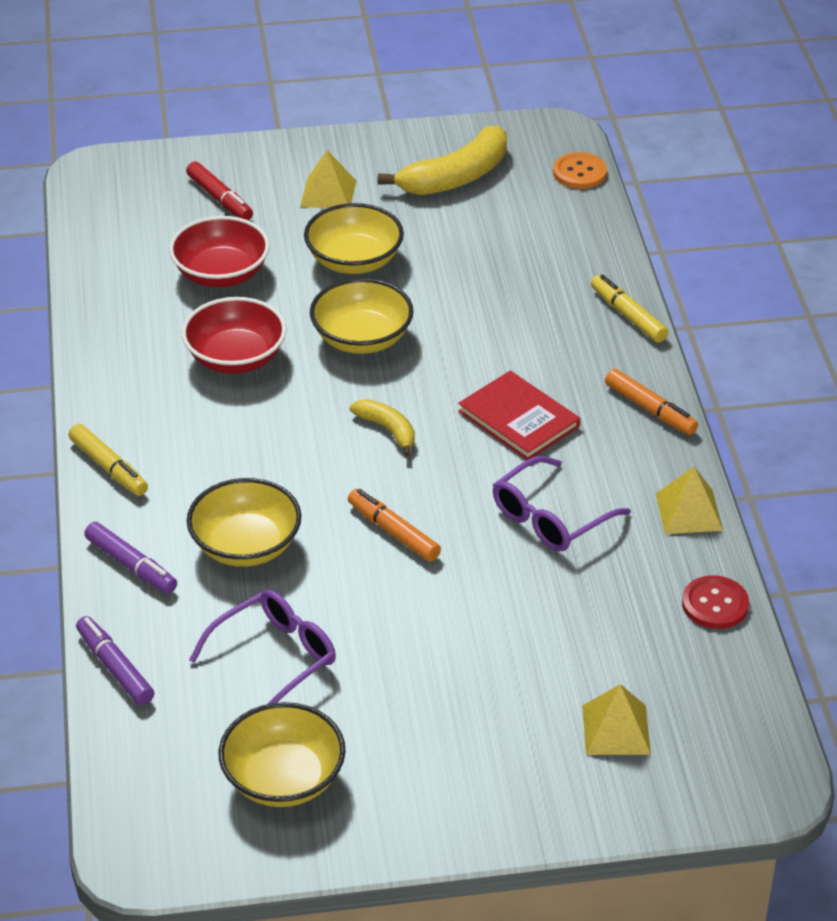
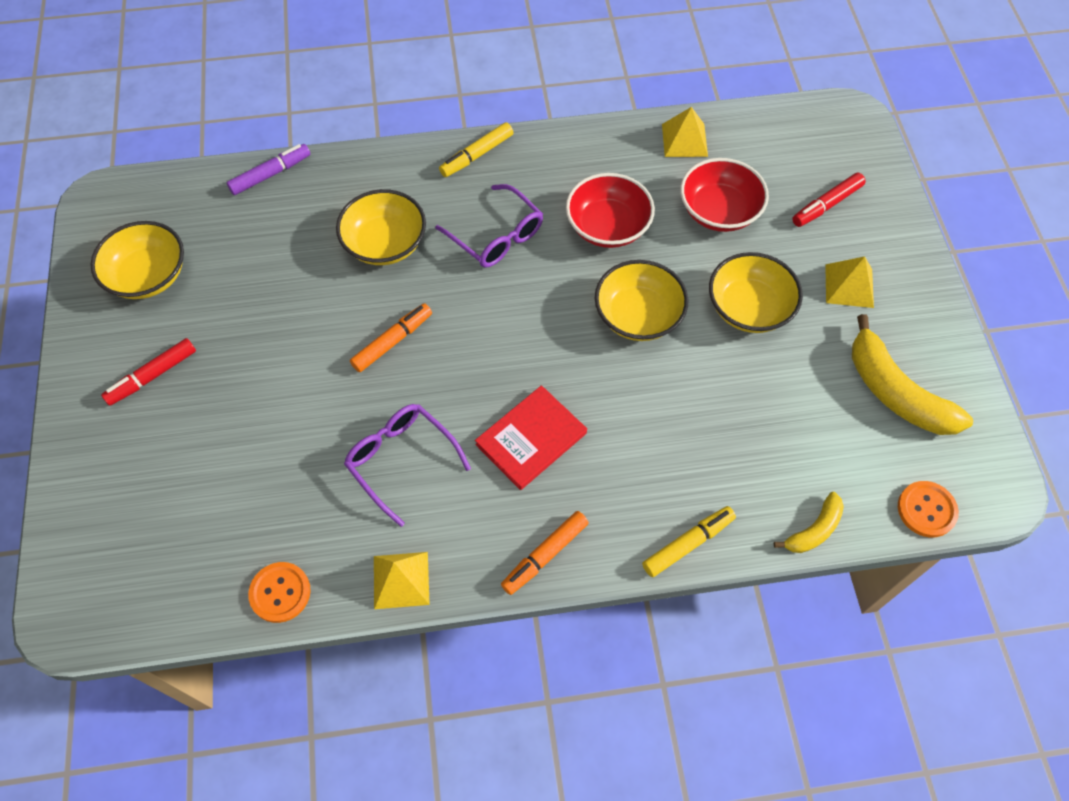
camera: 90 degrees right, 20 degrees up
purple marker [84,522,177,594] -> none
purple glasses [189,590,336,704] -> purple glasses moved to [435,184,543,268]
yellow banana [350,399,415,456] -> yellow banana moved to [774,492,844,553]
yellow pyramid [582,684,651,755] -> yellow pyramid moved to [662,107,708,157]
red button [682,575,749,629] -> orange button [248,562,311,623]
none -> red marker [101,338,196,406]

